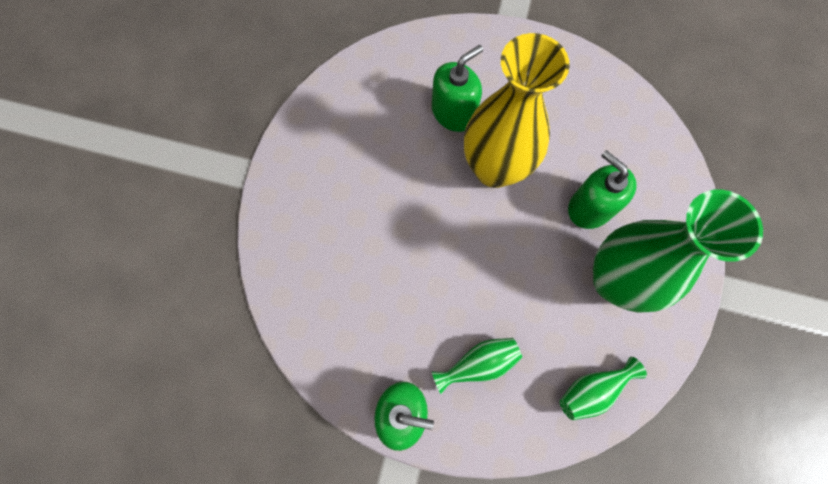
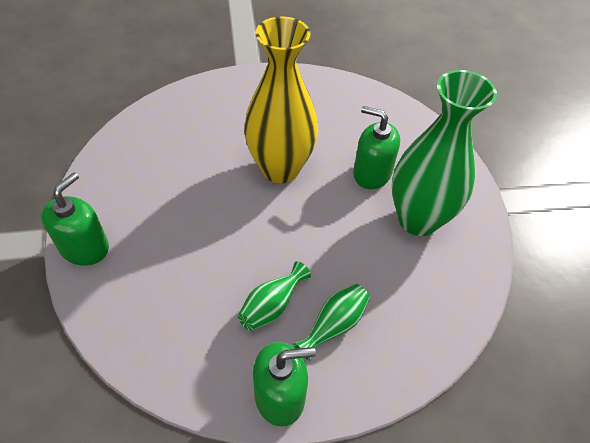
camera: 25 degrees left, 20 degrees down
green soap dispenser [432,45,483,132] -> green soap dispenser moved to [41,172,109,266]
green vase [560,357,647,420] -> green vase moved to [238,261,311,331]

